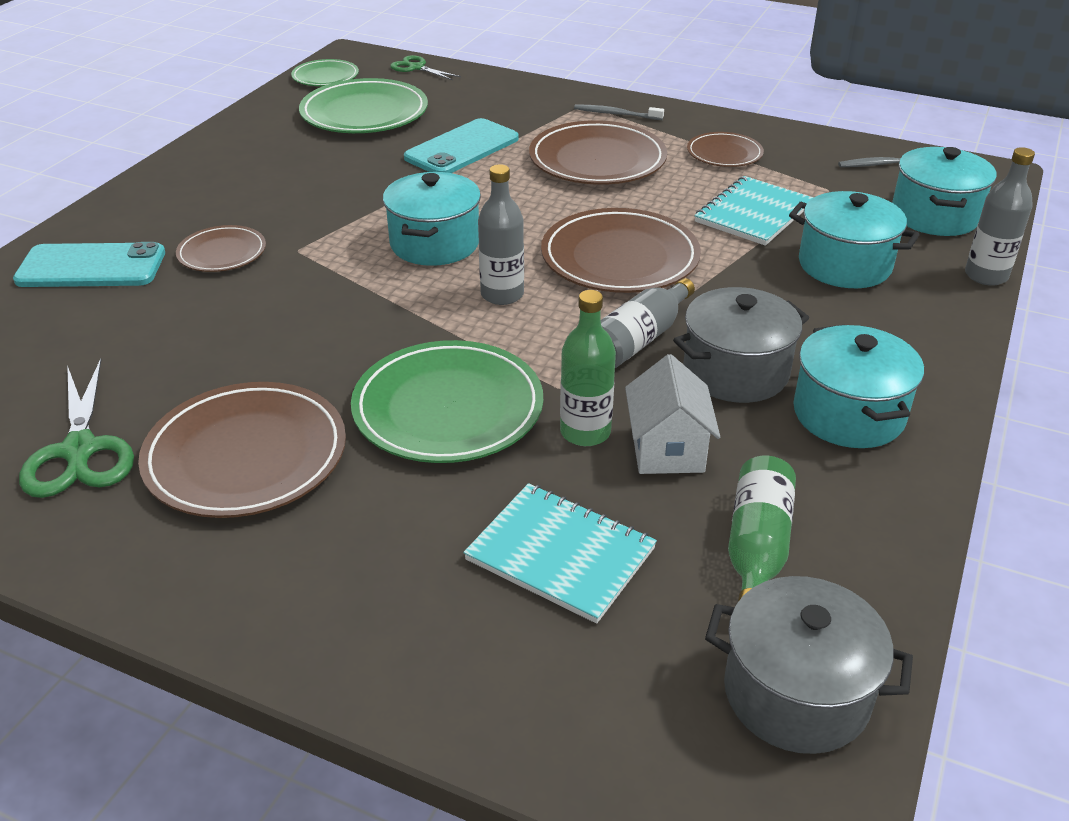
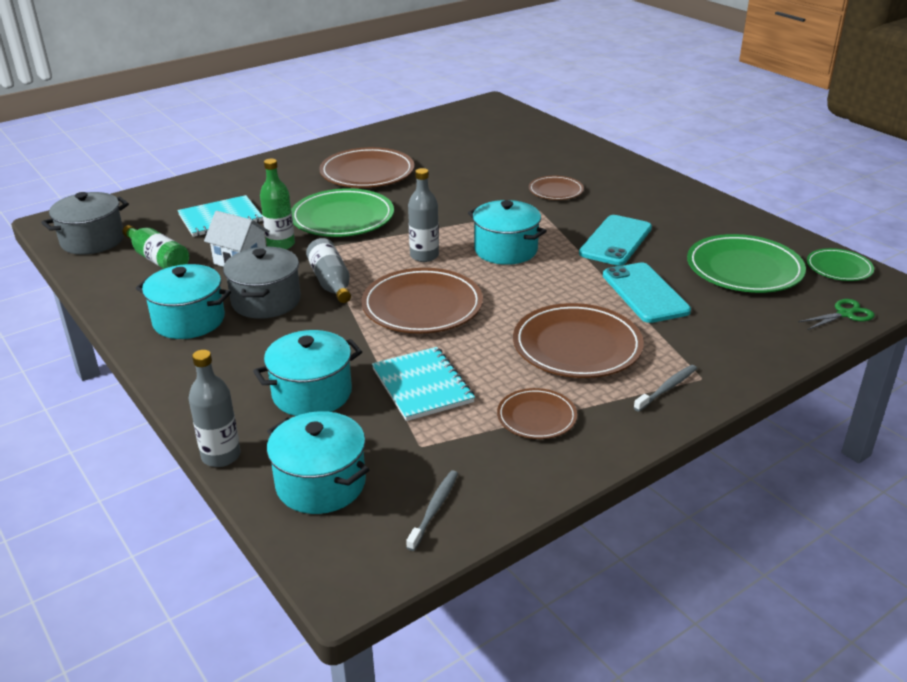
camera: 120 degrees right, 5 degrees down
turquoise phone [13,242,165,287] -> turquoise phone moved to [579,215,652,266]
green scissors [19,358,134,498] -> none

